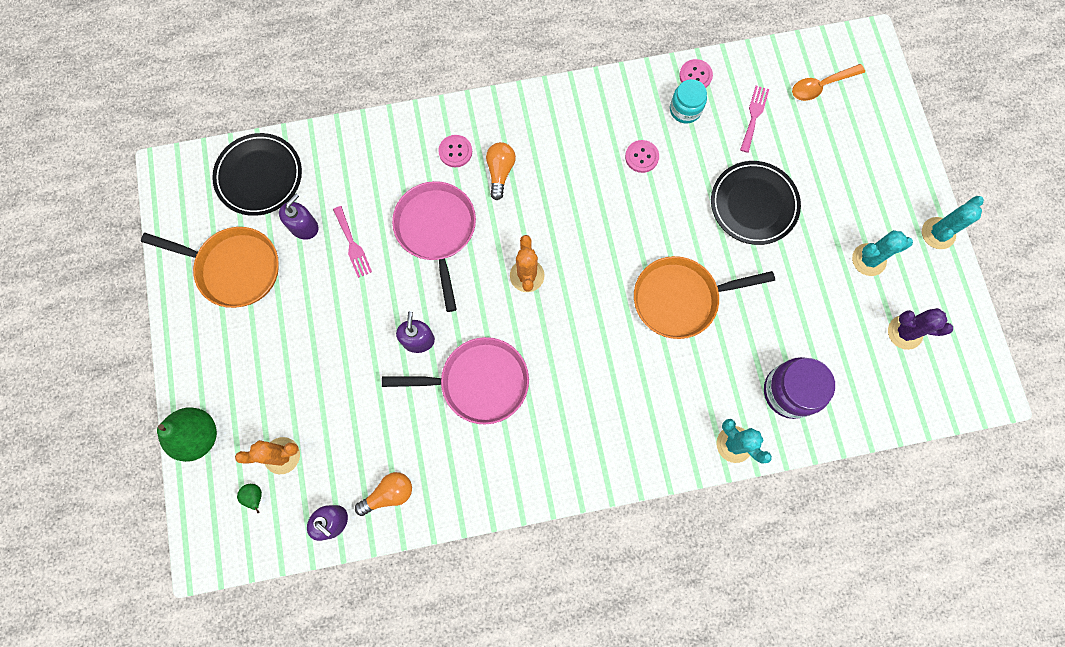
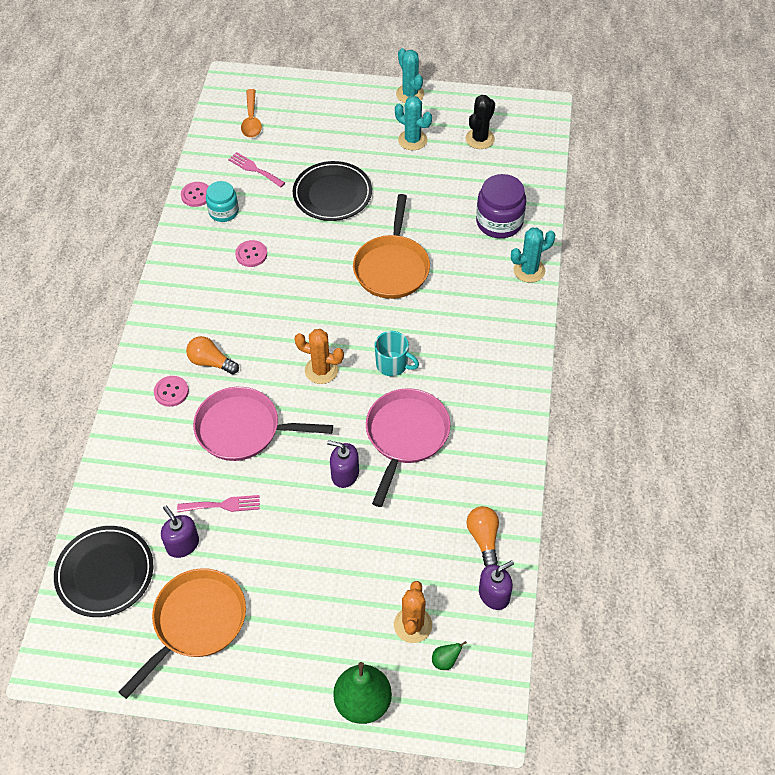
camera: 70 degrees left, 20 degrees down
turquoise cactus [852,230,913,276] -> turquoise cactus turned 60 degrees counterclockwise [395,96,432,150]
purple cactus [888,308,953,350] -> black cactus [466,95,495,149]
none -> turquoise mug [375,331,419,376]

